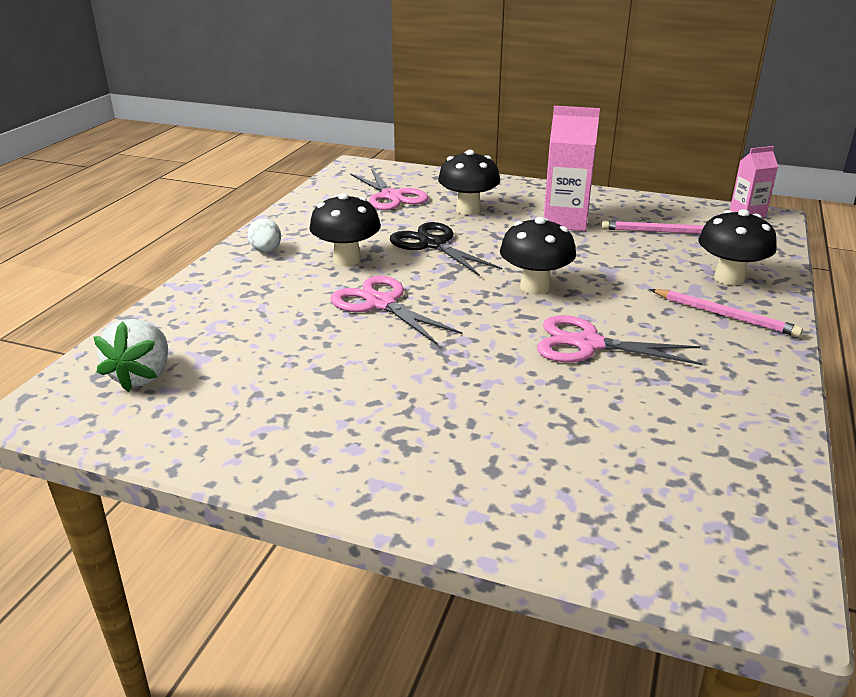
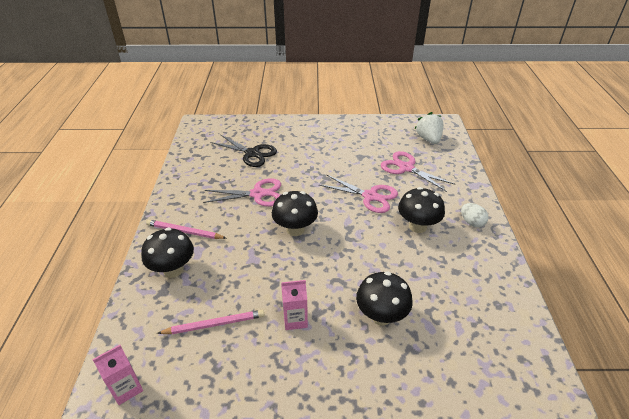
camera: 160 degrees right, 10 degrees up
pink scissors [350,168,429,210] -> pink scissors moved to [381,151,454,192]
black scissors [390,222,502,276] -> black scissors moved to [210,134,277,167]
pink carton [544,106,600,231] -> pink carton [281,280,308,330], size x0.61

